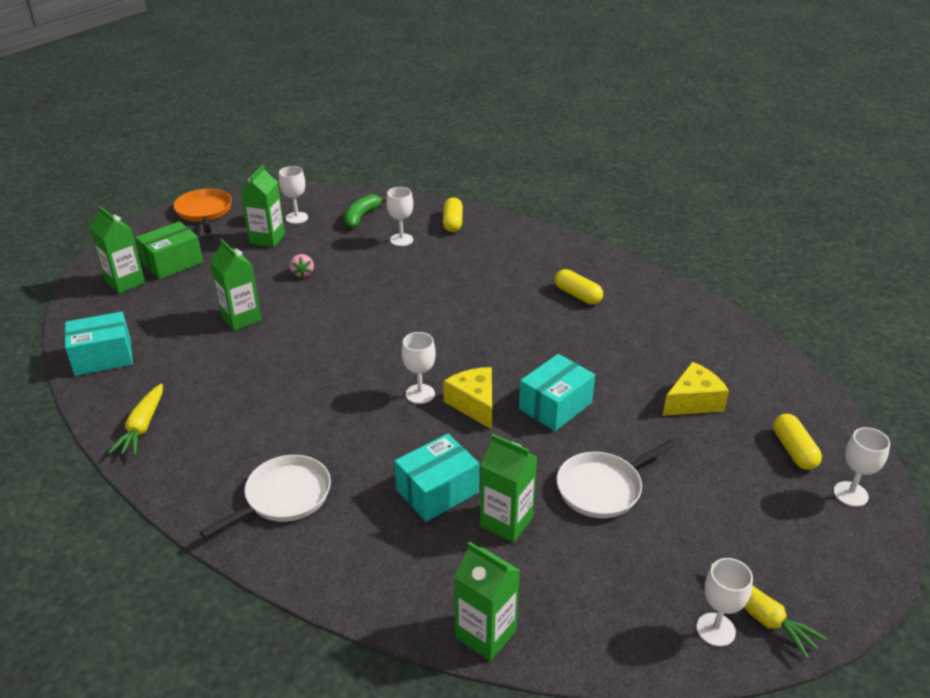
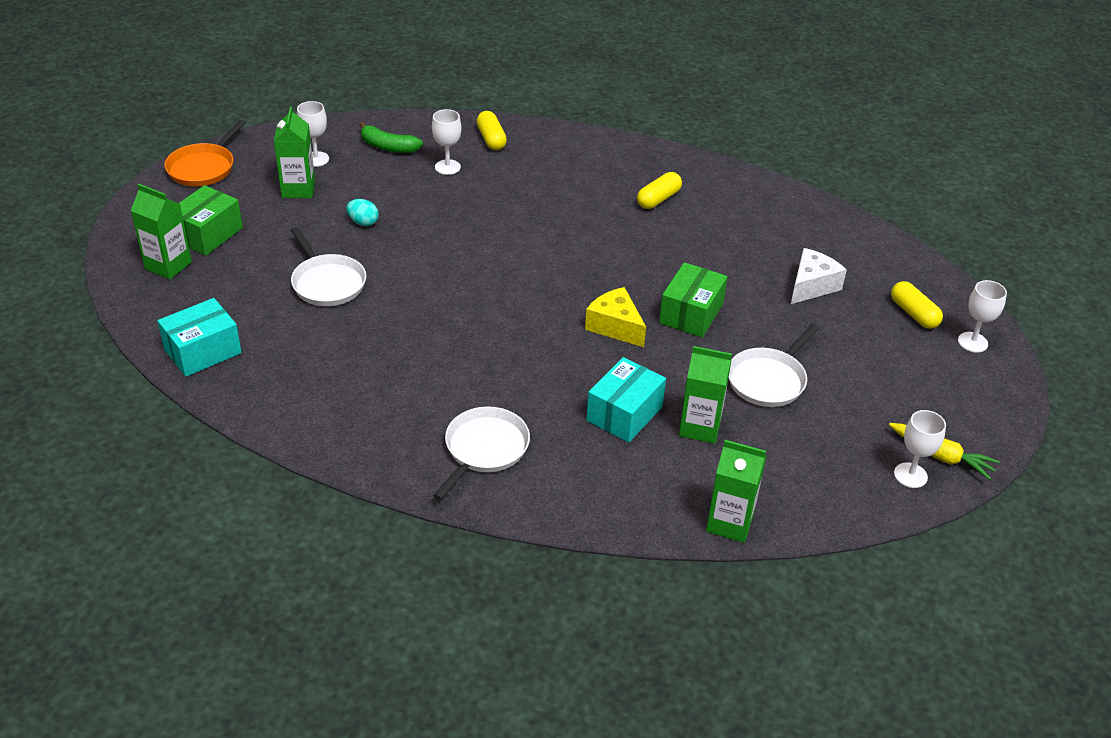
camera: 20 degrees left, 5 degrees up
yellow carrot [108,383,163,456] -> none
orange pan [173,189,232,233] -> orange pan turned 120 degrees counterclockwise [164,120,246,186]
green carton [210,239,261,331] -> white pan [291,227,366,306]
pink strawberry [290,254,314,278] -> turquoise egg [347,199,379,226]
green banana [344,194,387,228] -> green banana turned 75 degrees counterclockwise [360,122,423,153]
white goblet [402,332,436,404] -> none
turquoise box [519,354,595,431] -> green box [659,262,728,338]
yellow capsule [555,269,603,305] -> yellow capsule turned 75 degrees counterclockwise [637,172,682,209]
yellow cheese [663,362,729,416] -> white cheese [791,248,847,304]

